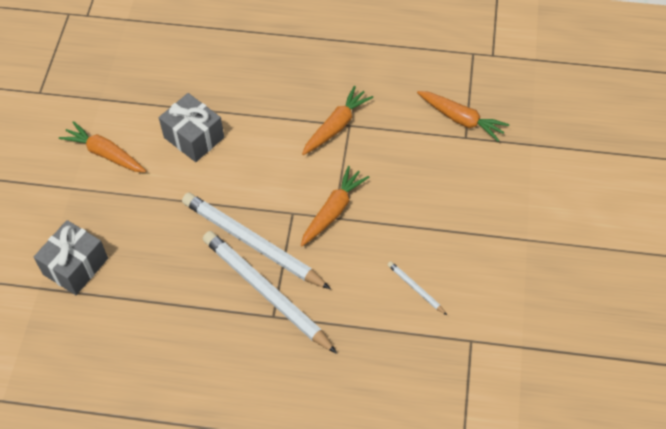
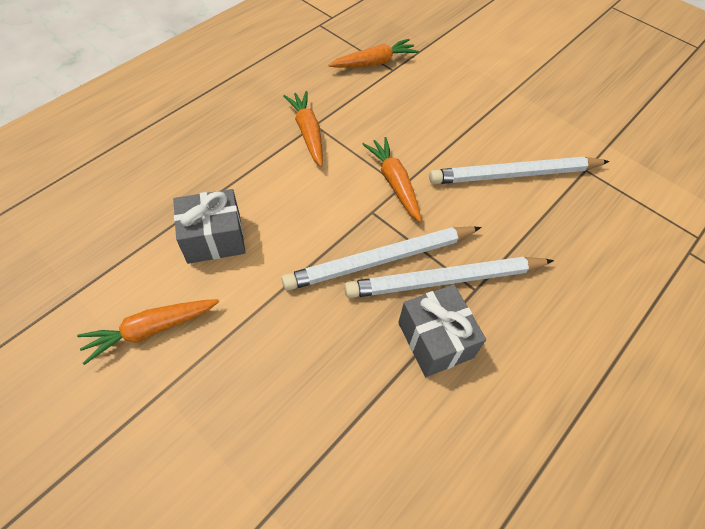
camera: 60 degrees left, 0 degrees up
grey gift [34,220,108,295] -> grey gift moved to [398,284,486,377]
white pencil [388,261,447,315] -> white pencil [429,157,610,184], size x2.33

